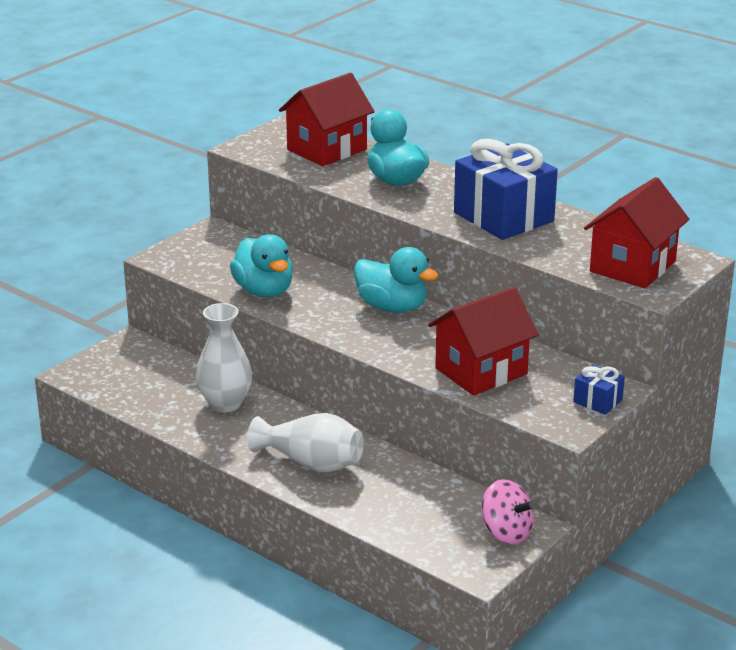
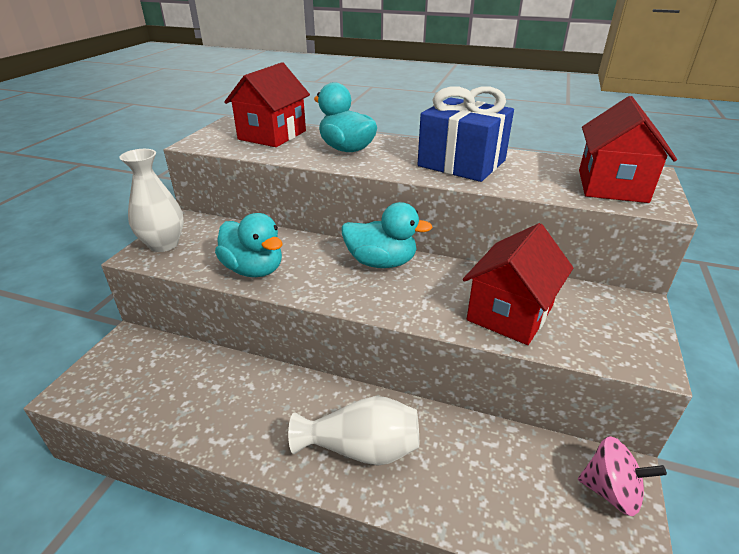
camera: 20 degrees left, 5 degrees up
white vase [196,303,252,412] -> white vase moved to [119,149,184,252]
blue gift [573,364,625,415] -> none

